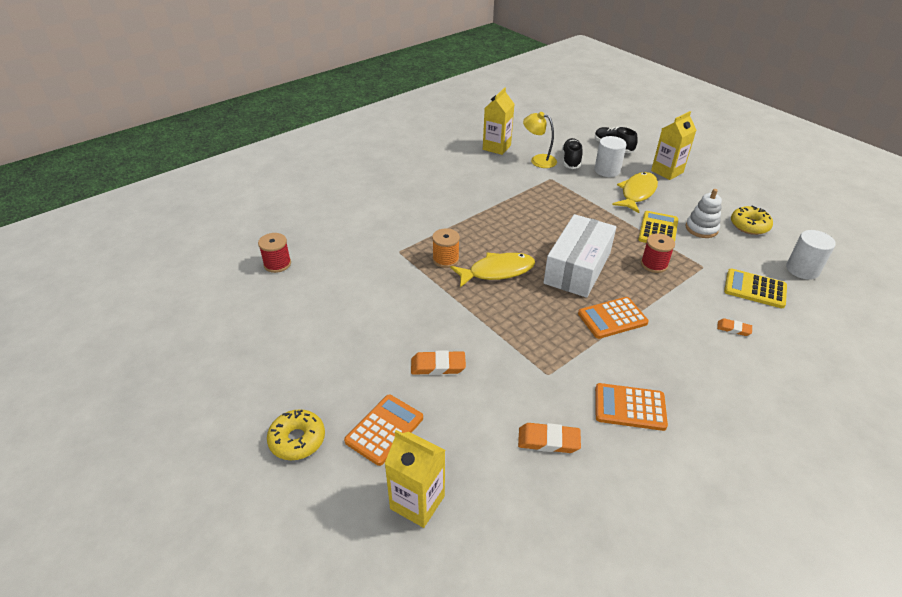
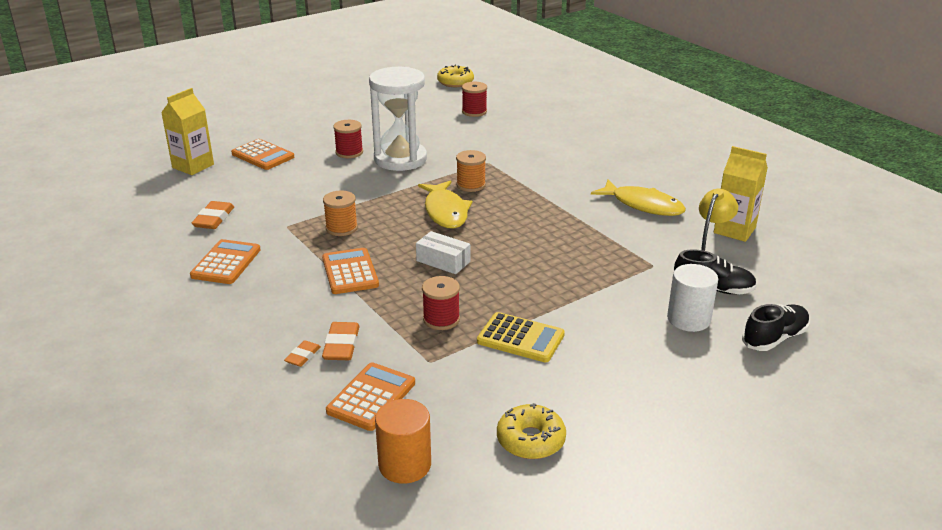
camera: 95 degrees right, 10 degrees down
yellow donut [267,409,325,460] -> yellow donut moved to [437,65,474,87]
orange eraser [411,350,466,375] -> orange eraser moved to [322,322,360,360]
white box [543,214,616,298] -> white box [416,231,470,274], size x0.49
yellow fish [612,172,658,213] -> yellow fish moved to [591,180,686,216]
yellow carton [651,111,696,180] -> none
white stacking toy [685,189,722,238] -> none
yellow calculator [724,269,787,308] -> orange calculator [326,362,415,431]
white cylinder [786,230,836,280] -> orange cylinder [375,399,431,484]
none -> orange spool [323,190,358,236]
none -> red spool [333,120,363,158]
none -> white hourglass [369,67,427,171]

